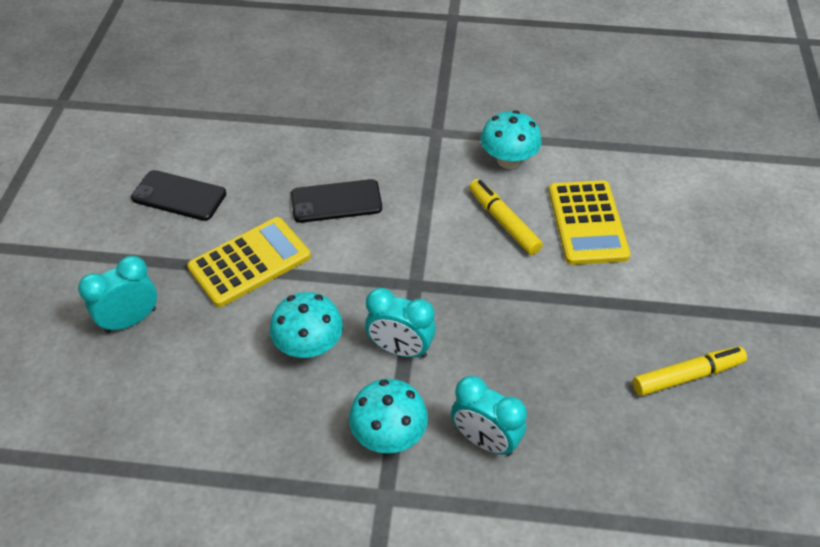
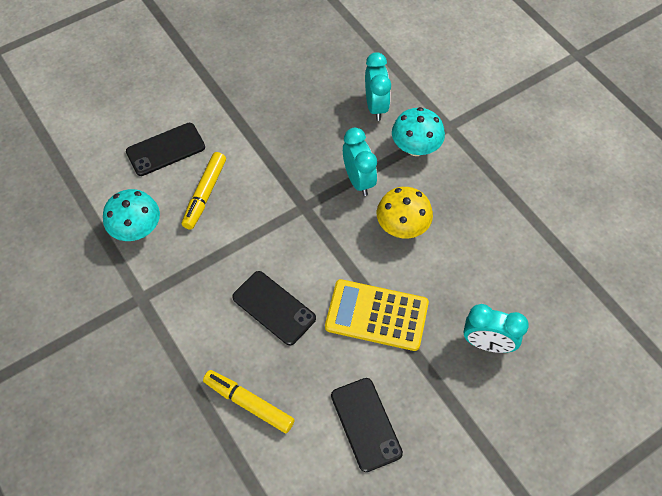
camera: 130 degrees left, 10 degrees up
turquoise mushroom [270,292,343,358] -> yellow mushroom [377,187,433,238]
yellow calculator [549,180,631,265] -> black phone [126,123,205,176]
yellow marker [633,346,747,396] -> yellow marker moved to [203,370,295,433]

